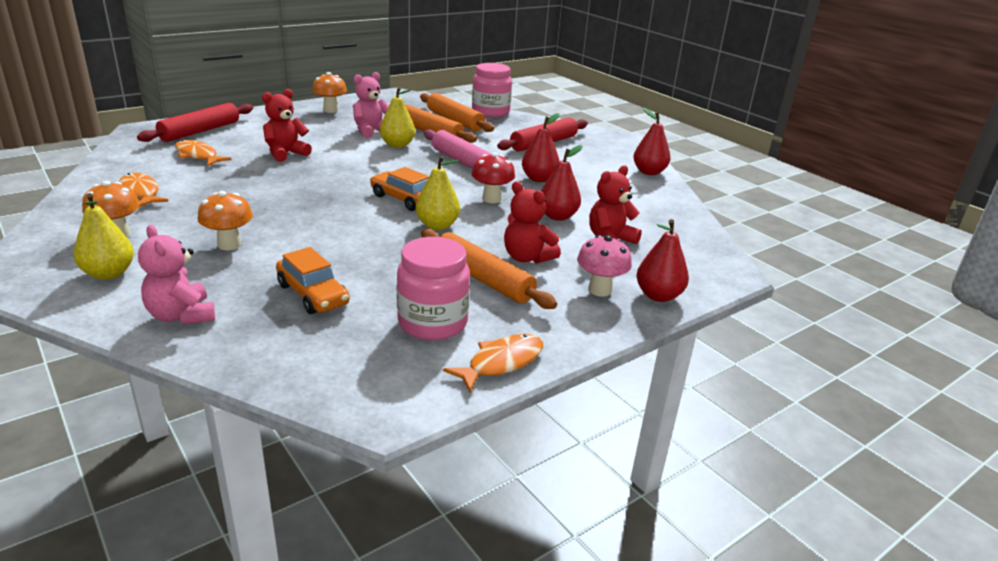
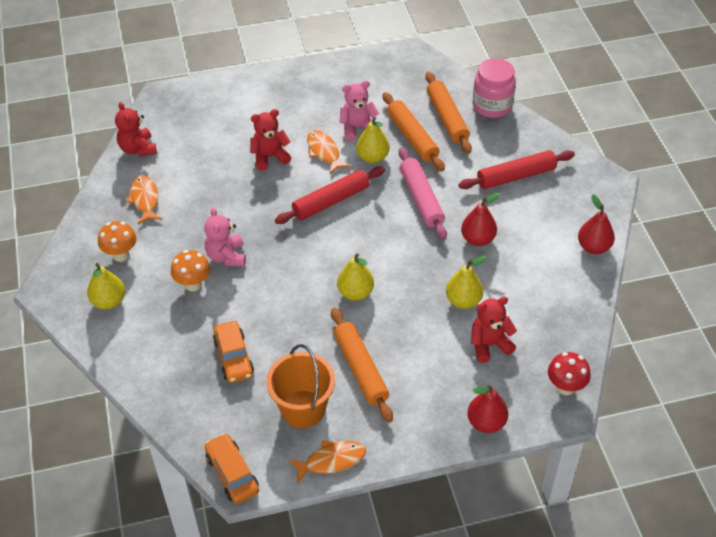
camera: 25 degrees right, 20 degrees up
red rolling pin [137,103,253,142] -> red rolling pin moved to [275,166,385,224]
pink teddy bear [138,225,215,325] -> pink teddy bear moved to [204,208,246,266]
orange fish [175,140,231,167] -> orange fish moved to [307,130,350,174]
orange mushroom [312,72,347,113] -> none
orange car [370,167,429,211] -> orange car moved to [205,433,259,504]
pink jar [397,237,470,341] -> orange bucket [266,344,335,428]
red mushroom [472,152,515,203] -> red mushroom moved to [548,352,591,395]
red teddy bear [504,181,561,264] -> red teddy bear moved to [115,102,157,156]
red pear [541,145,583,221] -> yellow pear [446,256,487,309]
pink mushroom [577,235,632,297] -> none

